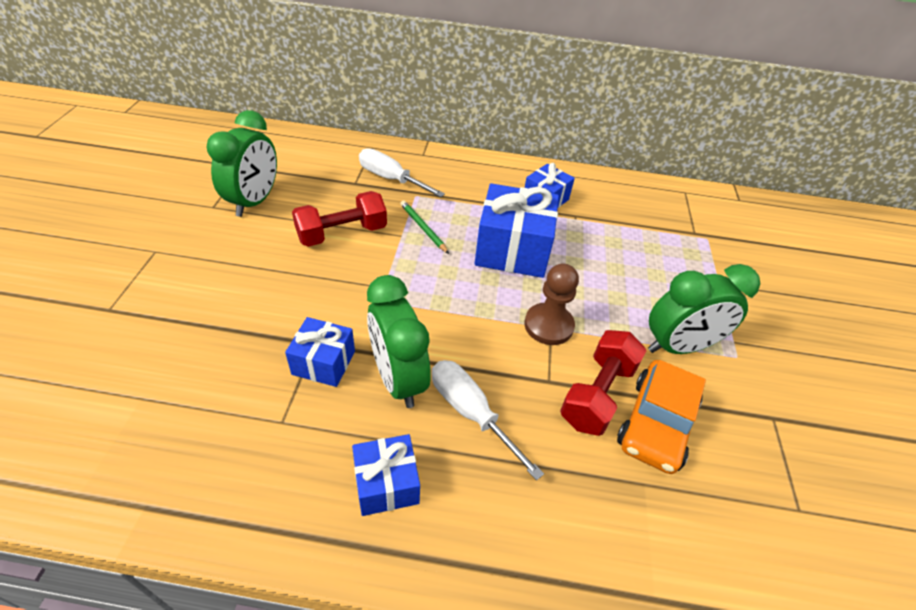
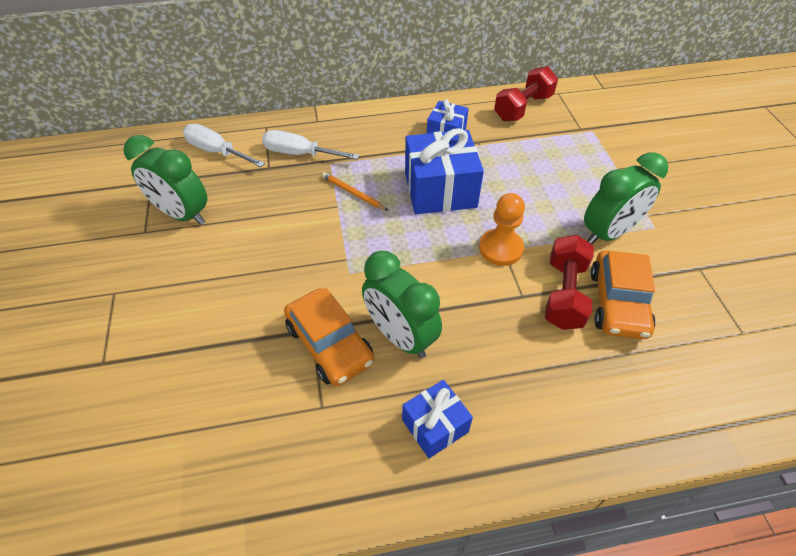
camera: 15 degrees left, 5 degrees up
green clock [207,110,277,217] -> green clock turned 120 degrees clockwise [123,135,207,225]
blue gift [285,317,355,387] -> orange car [284,288,374,386]
red dumbbell [292,191,387,247] -> red dumbbell moved to [494,67,558,121]
green pencil [400,201,449,254] -> orange pencil [322,172,389,211]
white screwdriver [432,360,544,481] -> white screwdriver moved to [183,124,265,167]
brown pawn [525,263,579,345] -> orange pawn [479,193,525,266]

